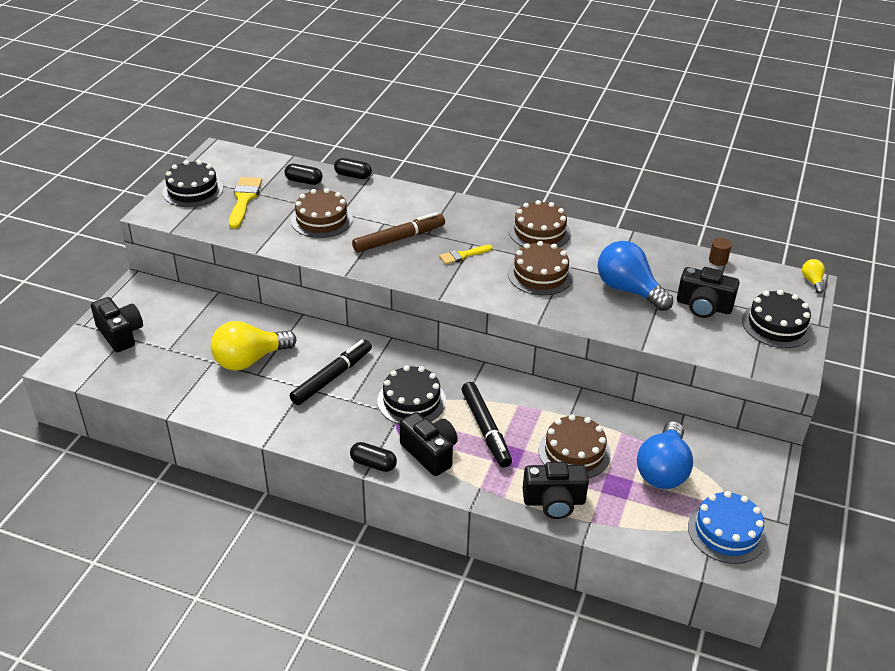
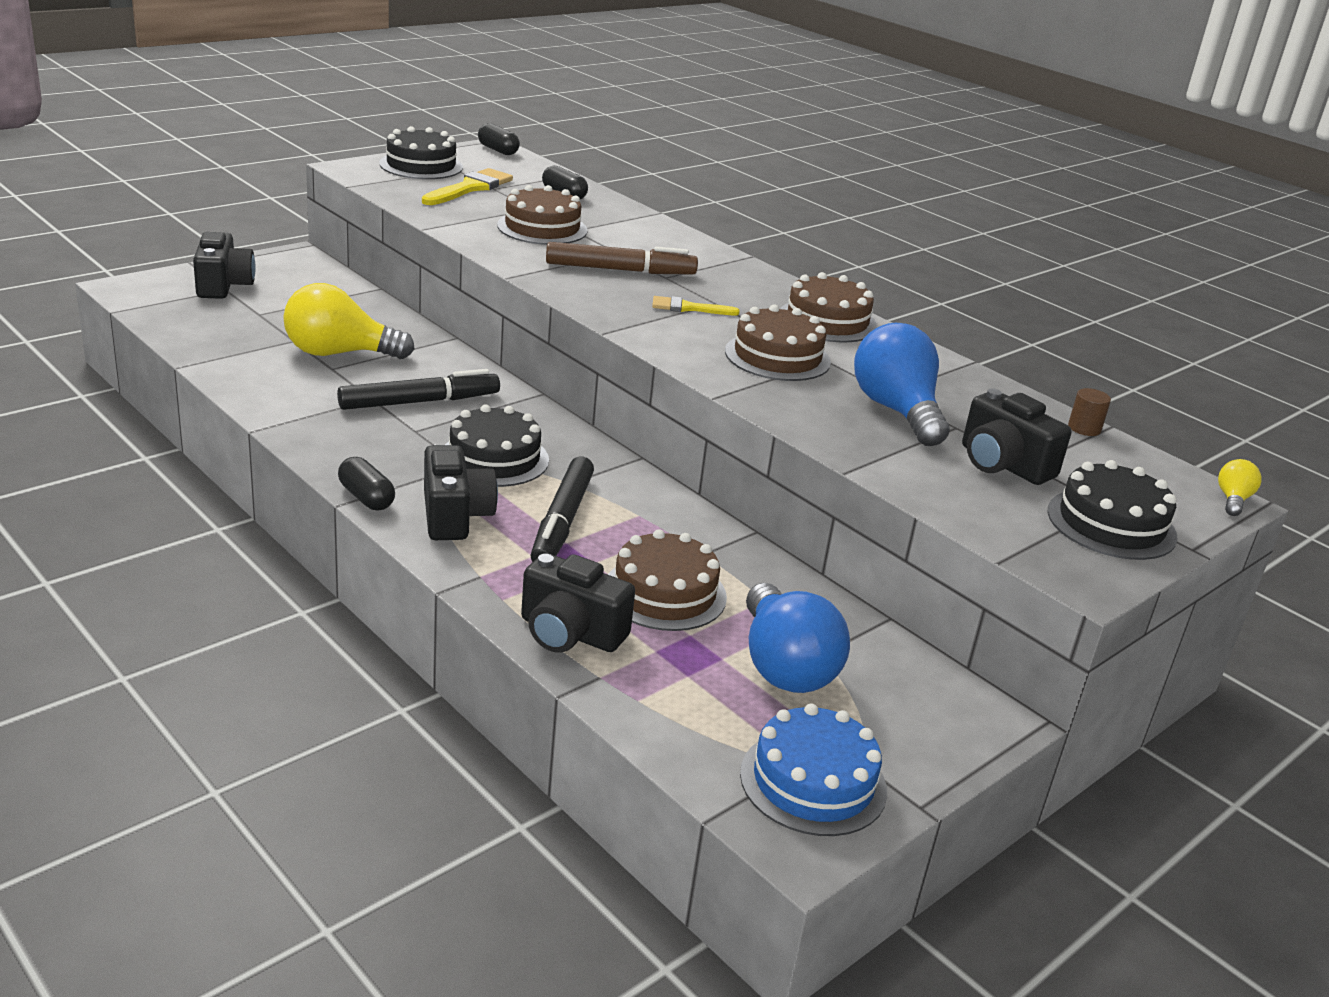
camera: 25 degrees right, 10 degrees down
black capsule [334,158,372,179] -> black capsule moved to [478,123,520,155]
blue light bulb [637,421,693,489] -> blue light bulb turned 60 degrees counterclockwise [746,583,850,693]

